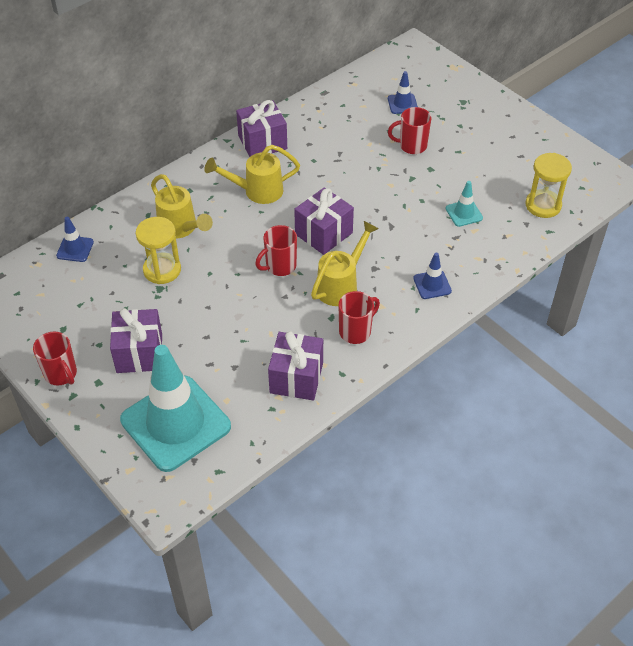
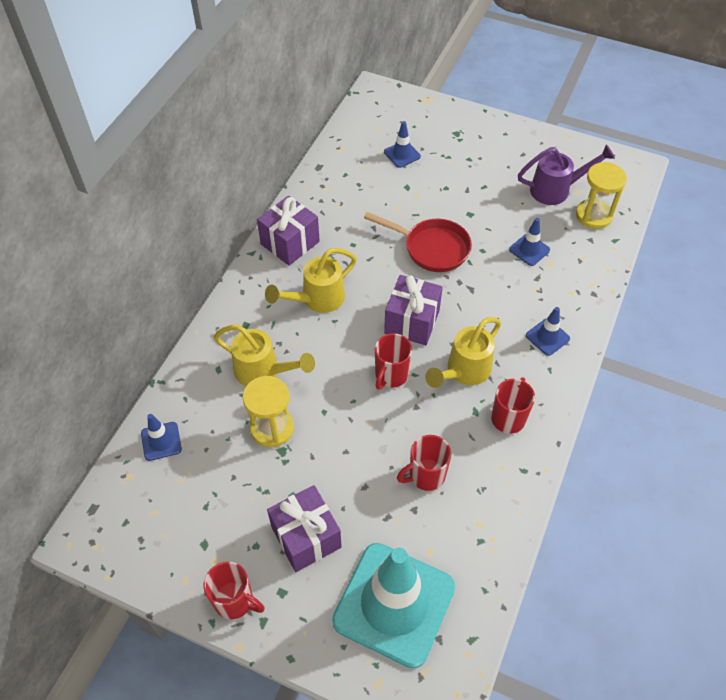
camera: 25 degrees left, 5 degrees up
purple gift [268,331,323,400] -> none
yellow watering can [311,221,379,306] -> yellow watering can turned 150 degrees counterclockwise [425,317,501,388]
red mug [388,107,431,154] -> red mug moved to [397,435,451,491]
turquoise traffic cone [446,181,483,227] -> blue traffic cone [509,218,550,266]
none -> red pan [364,212,472,272]
none -> purple watering can [518,144,615,205]

